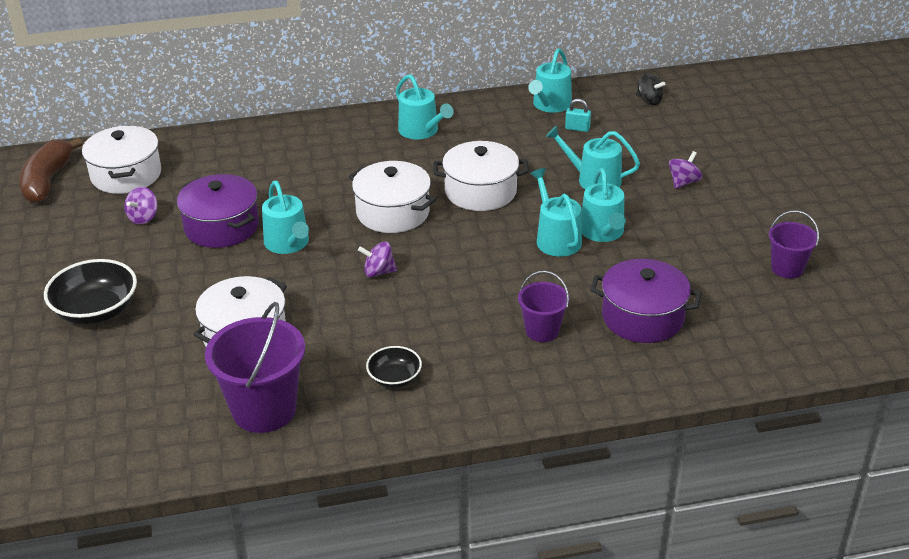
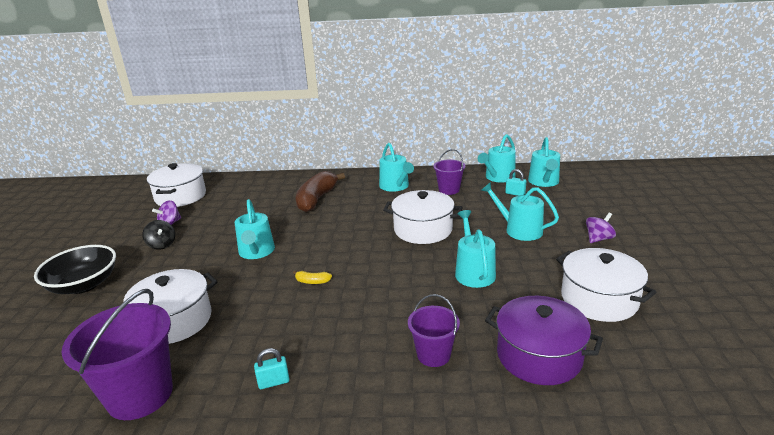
camera: 15 degrees right, 10 degrees down
brown banana [19,137,82,203] -> brown banana moved to [296,171,345,212]
purple pot [177,174,259,248] -> none
white pot [349,161,436,233] -> white pot moved to [556,248,657,322]
purple spinning top [358,242,397,277] -> yellow banana [293,271,332,284]
black bowl [366,346,422,388] -> turquoise padlock [254,348,289,389]
turquoise watering can [581,168,626,242] -> turquoise watering can moved to [528,137,560,187]
black spinning top [636,73,665,105] -> black spinning top moved to [142,220,175,250]
purple bucket [769,210,819,279] -> purple bucket moved to [433,149,466,195]

